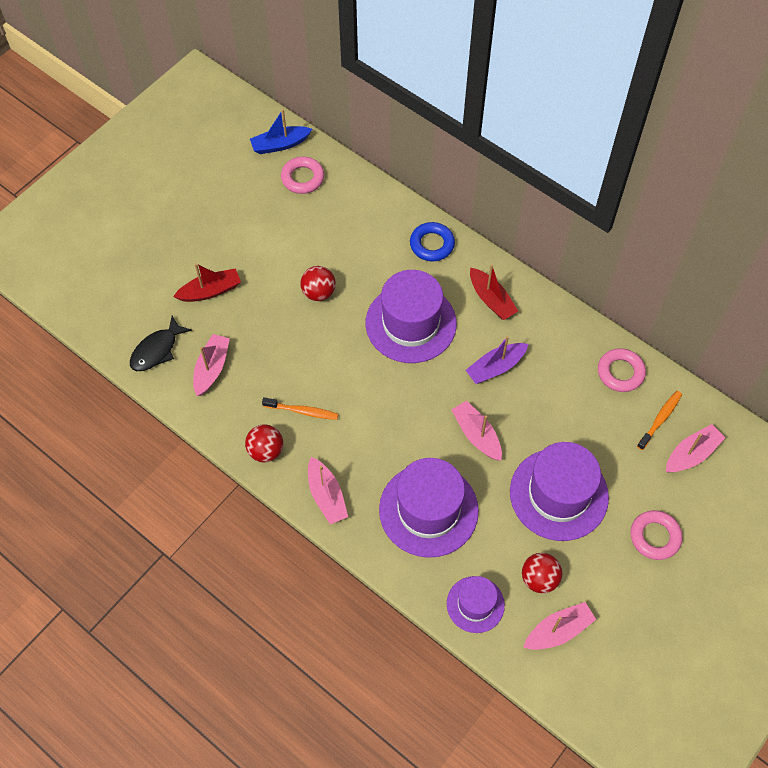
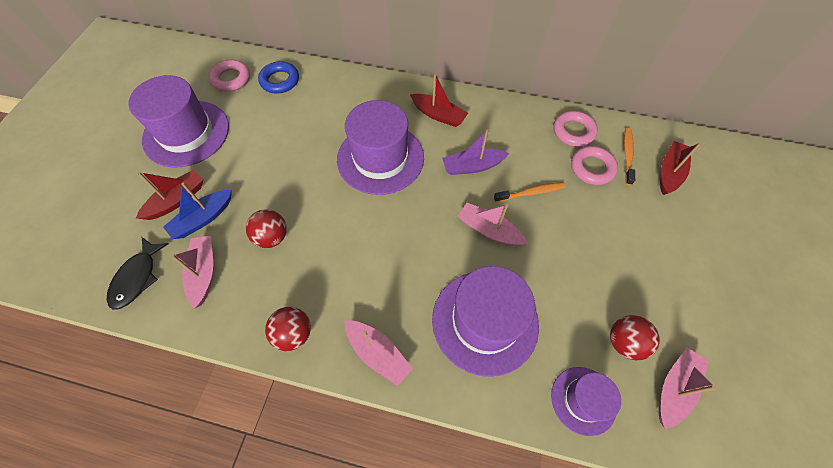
camera: 25 degrees left, 0 degrees up
blue boat [250,109,312,154] -> blue boat moved to [163,182,232,239]
orange toothbrush [262,397,338,420] -> orange toothbrush moved to [494,182,565,202]
red ball [300,266,336,301] -> red ball moved to [246,209,287,248]
blue ring [410,222,455,261] -> blue ring moved to [258,61,299,94]
purple boat [466,336,528,384] -> purple boat turned 45 degrees clockwise [442,130,509,175]
purple hat [510,442,609,541] -> purple hat moved to [128,75,229,167]
pink ring [630,510,682,560] -> pink ring moved to [571,146,618,185]
pink boat [666,424,725,473] -> red boat [660,141,701,195]

